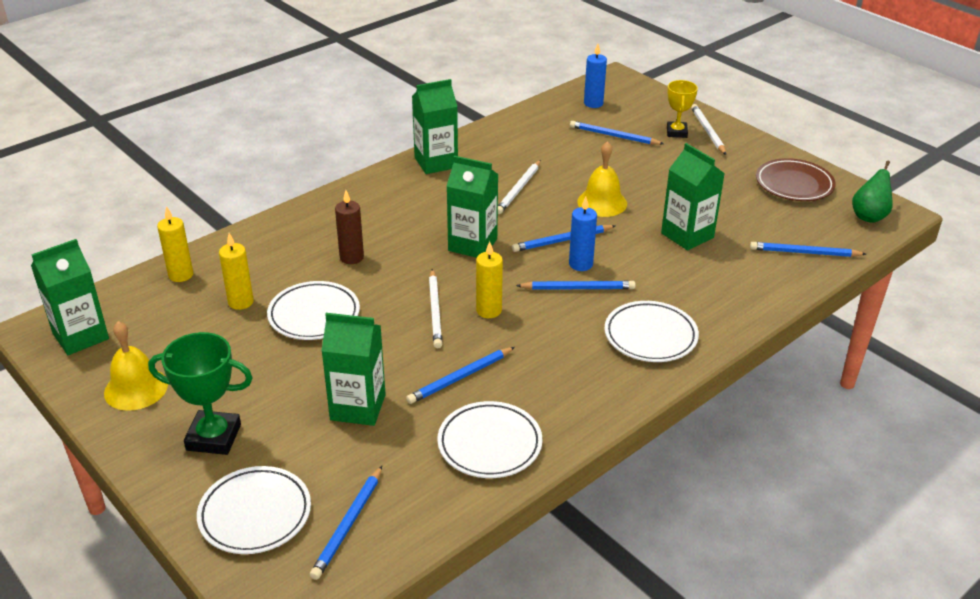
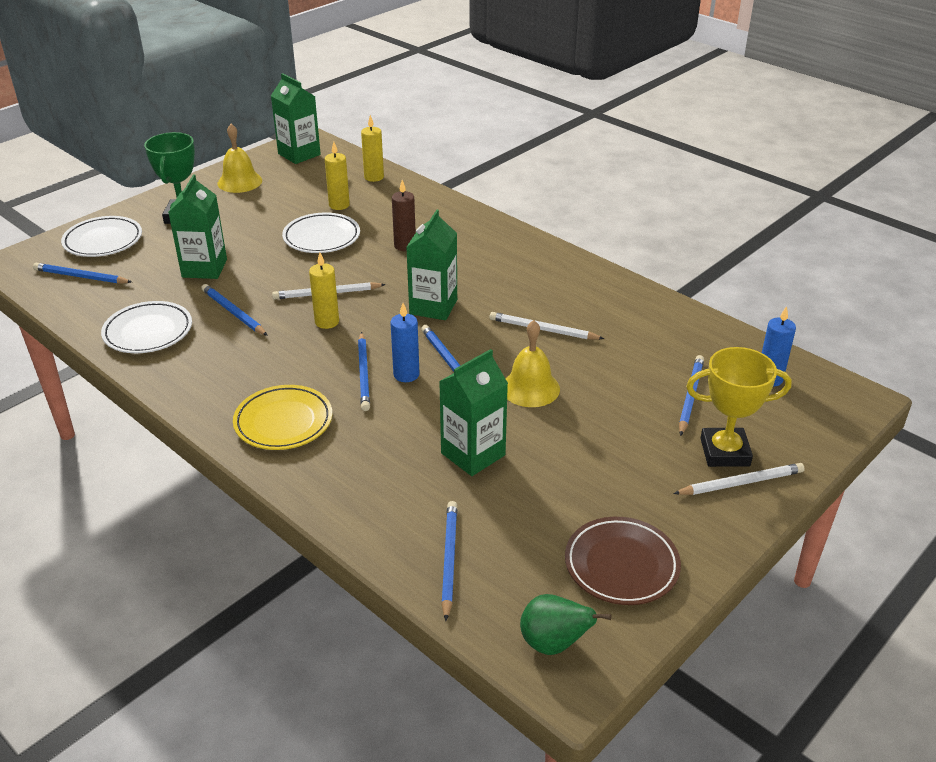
camera: 85 degrees right, 0 degrees up
green carton [412,79,458,174] -> none
white plate [604,301,699,362] -> yellow plate [233,385,332,450]
yellow trophy [667,80,698,138] -> yellow trophy [686,347,792,467], size x1.53

